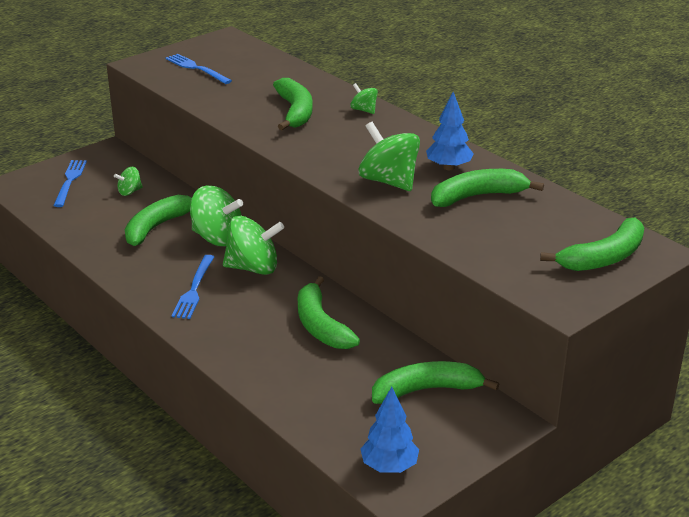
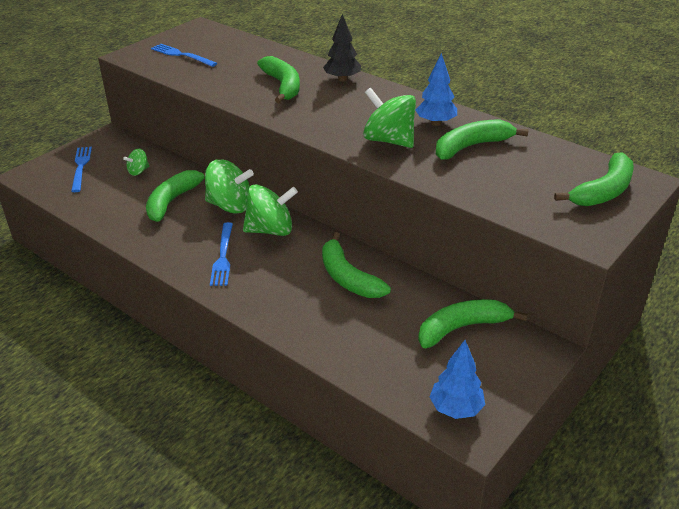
camera: 10 degrees left, 5 degrees up
green spinning top [350,83,378,114] -> black tree [323,14,361,82]

